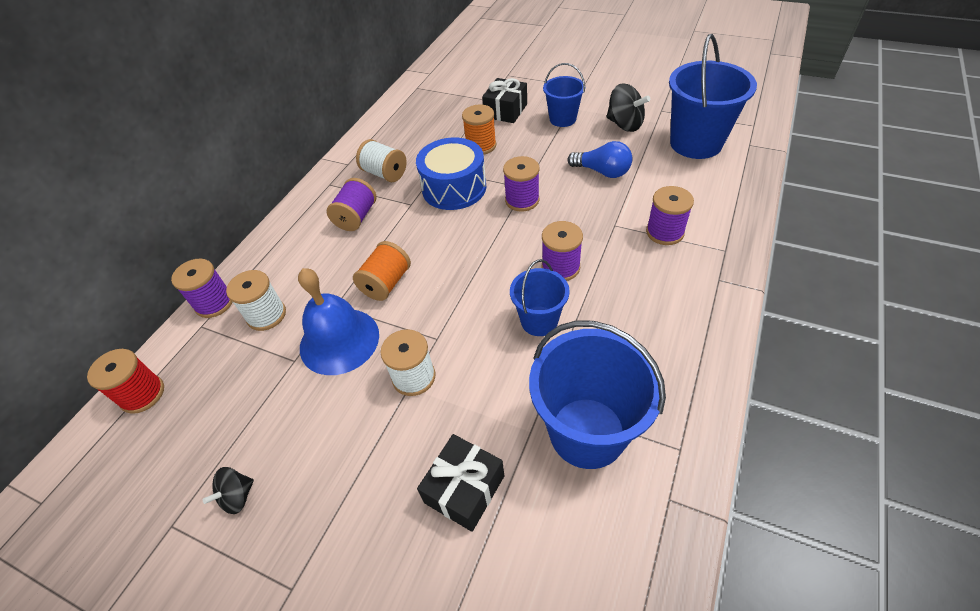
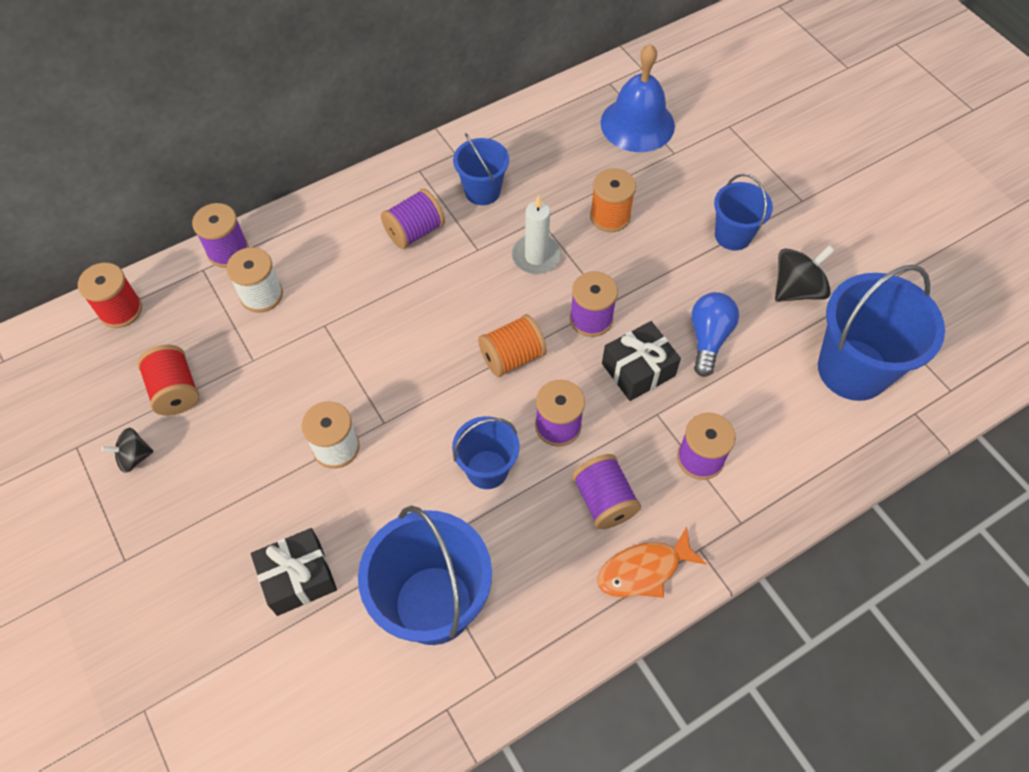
camera: 30 degrees right, 10 degrees up
blue bell [298,268,379,375] -> blue bell moved to [601,44,675,152]
orange spool [353,241,411,301] -> orange spool moved to [478,314,547,377]
white spool [356,139,407,182] -> blue bucket [453,133,509,205]
blue drum [416,137,486,210] -> white candle [512,195,561,274]
black gift [482,78,527,123] -> black gift moved to [602,321,681,401]
blue light bulb [567,141,632,178] -> blue light bulb turned 135 degrees counterclockwise [692,292,739,377]
black spinning top [606,83,650,132] -> black spinning top turned 105 degrees counterclockwise [775,245,835,302]
none -> red spool [137,345,199,416]
none -> purple spool [572,454,641,529]
none -> orange fish [597,527,707,598]

